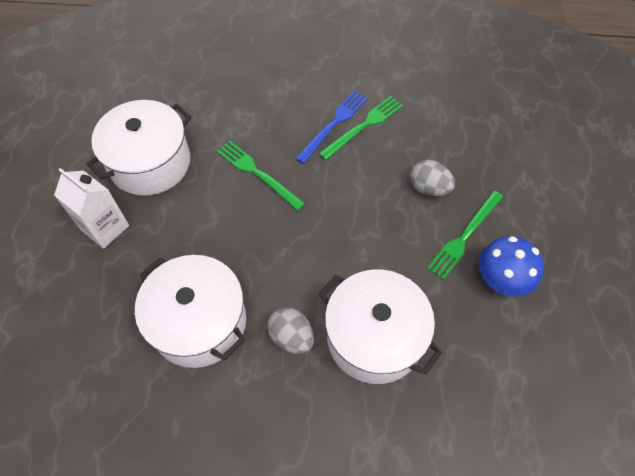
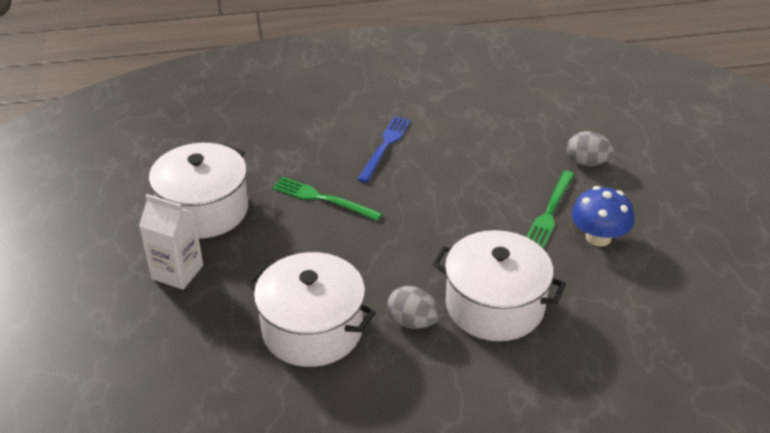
camera: 15 degrees left, 20 degrees down
green fork [319,96,403,160] -> none
grey egg [410,160,455,197] -> grey egg moved to [567,131,614,166]

